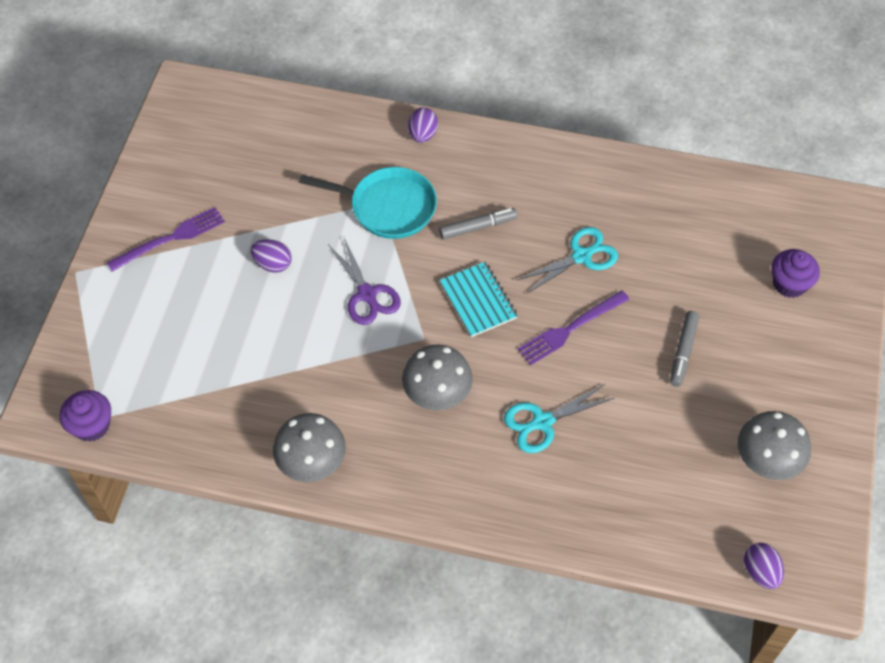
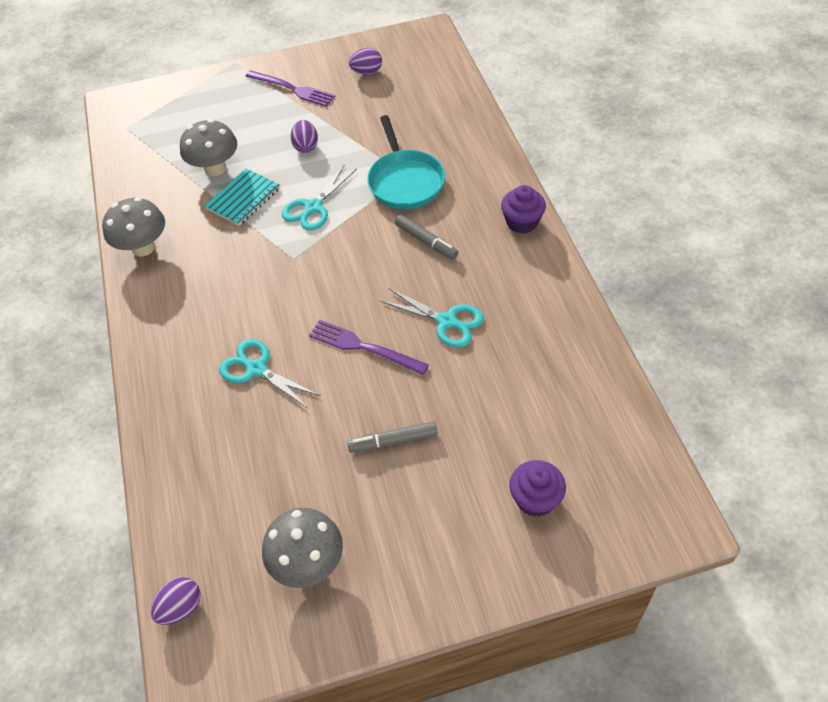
camera: 65 degrees right, 5 degrees down
purple cupcake [60,390,111,442] -> purple cupcake moved to [501,185,546,234]
purple scissors [328,236,401,325] -> turquoise scissors [282,165,357,231]
grey mushroom [402,344,473,410] -> grey mushroom moved to [180,119,237,176]
purple egg [408,108,438,143] -> purple egg moved to [349,48,382,75]
turquoise notebook [440,262,518,337] -> turquoise notebook moved to [205,168,280,226]

